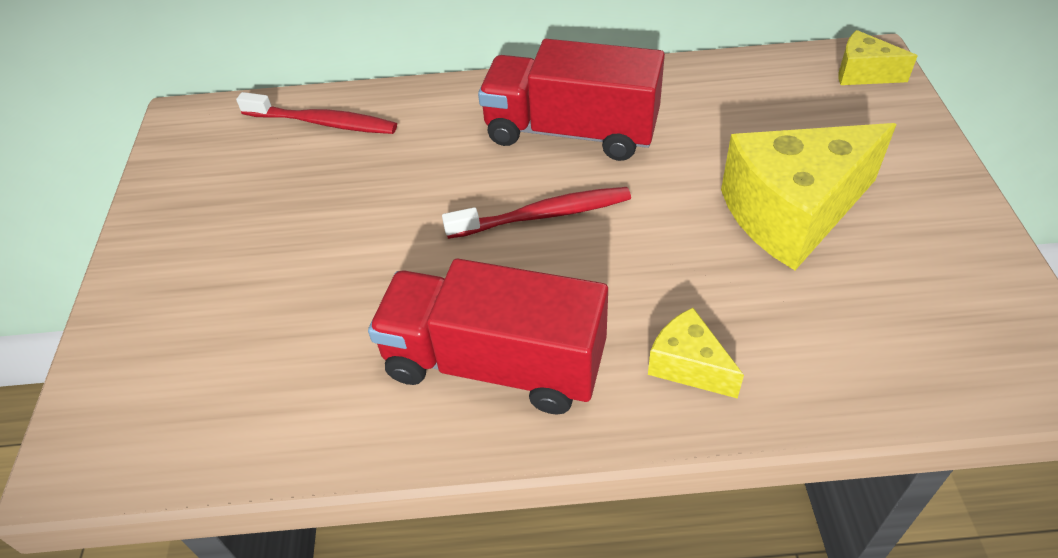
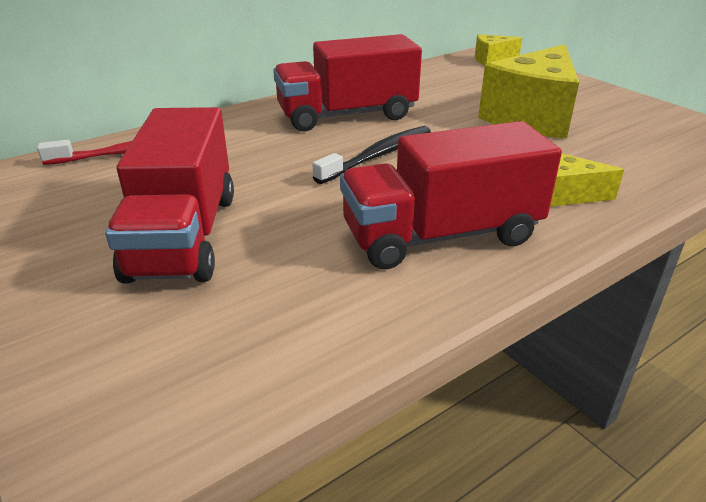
camera: 35 degrees left, 15 degrees down
red toothbrush [442,187,631,239] -> black toothbrush [312,126,431,184]
none -> red truck [105,107,234,284]

